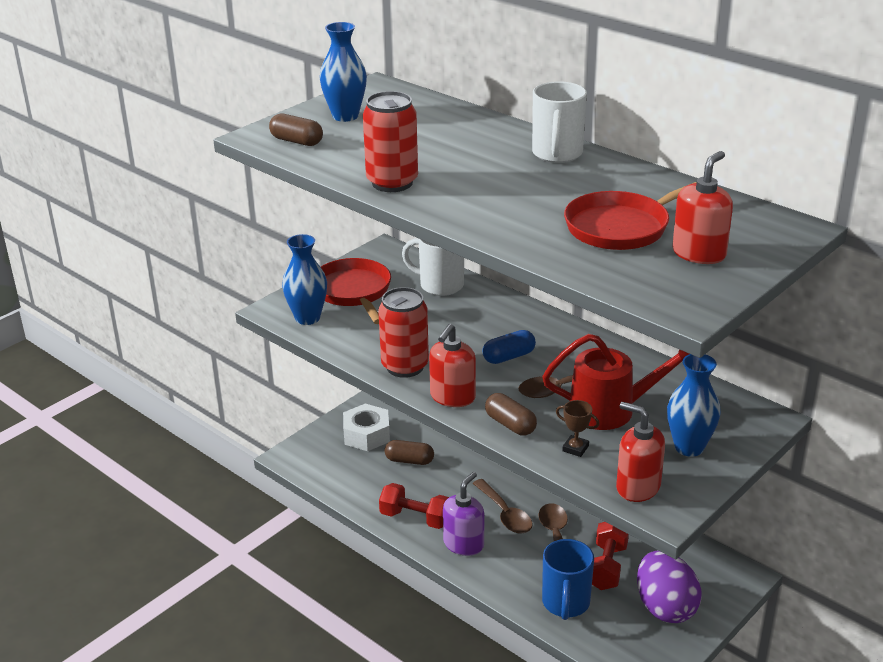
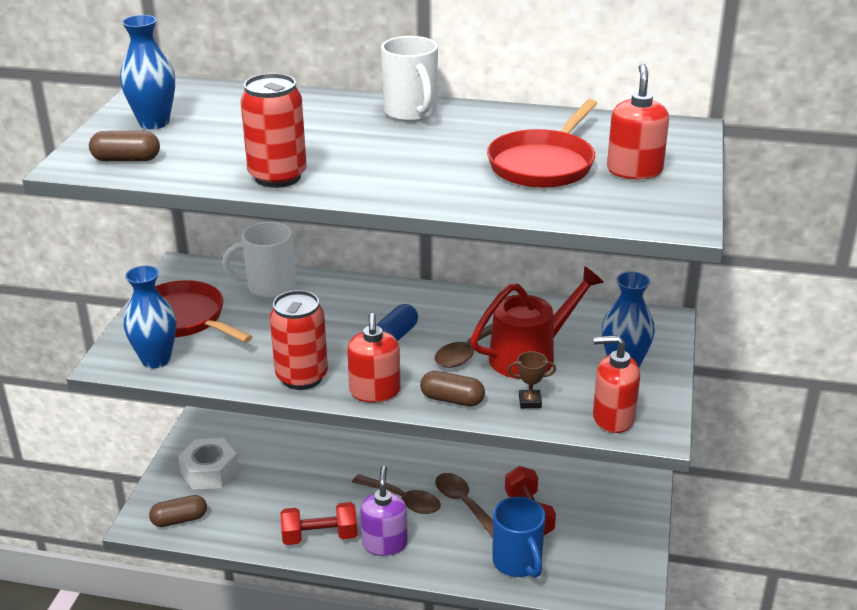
camera: 30 degrees left, 0 degrees up
brown capsule [385,440,434,465] -> brown capsule moved to [149,495,207,527]
purple egg [637,551,702,623] -> none

